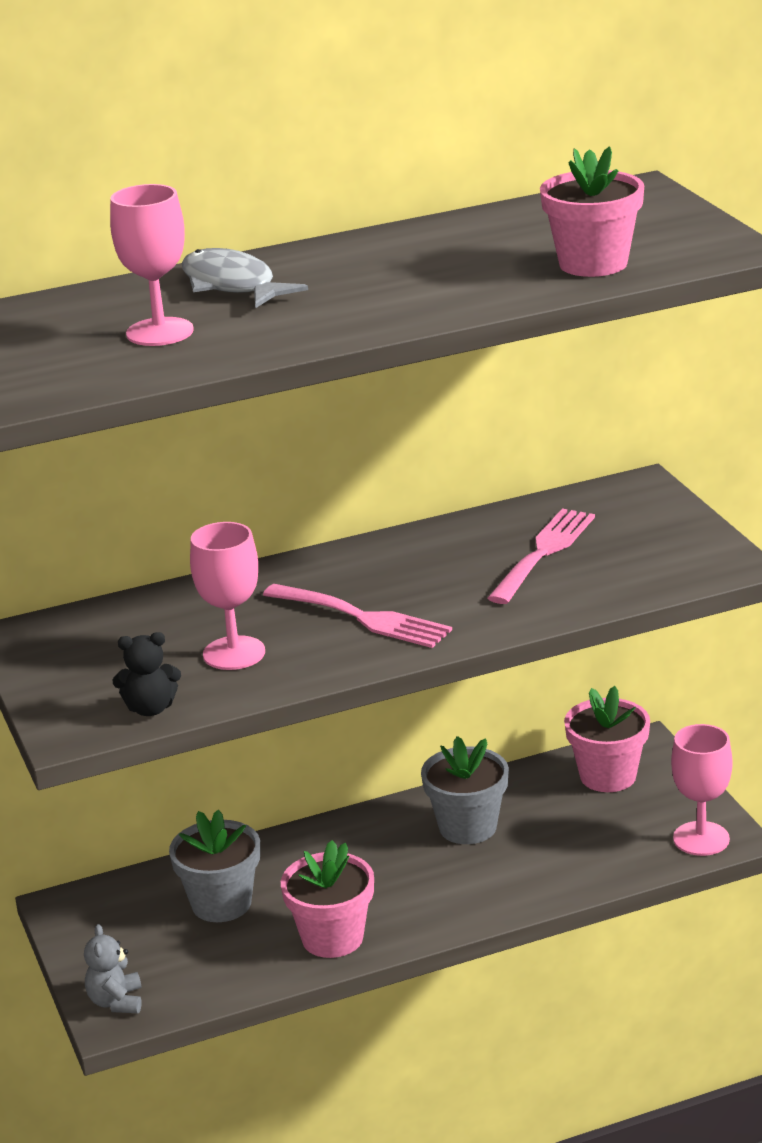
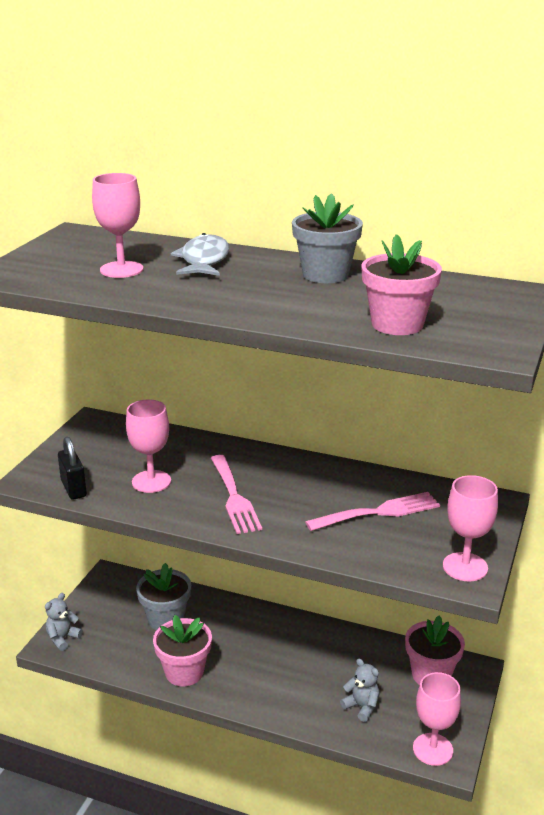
camera: 40 degrees right, 0 degrees up
black teddy bear [112,632,181,716] -> black padlock [58,437,87,500]
grey flower pot [421,736,509,844] -> grey flower pot moved to [292,193,363,283]
none -> grey teddy bear [340,658,379,722]
none -> pink goblet [443,475,498,581]

